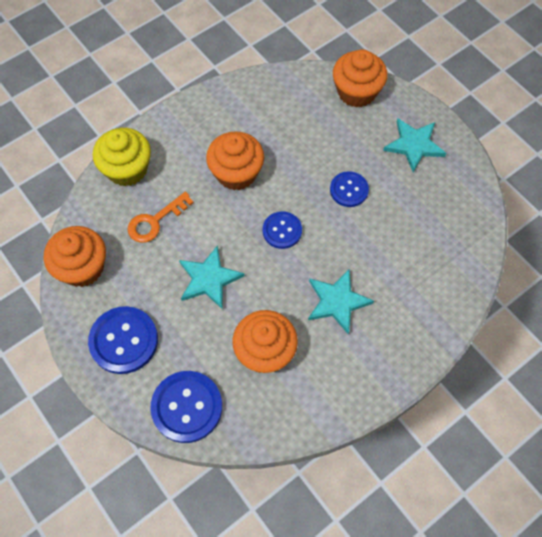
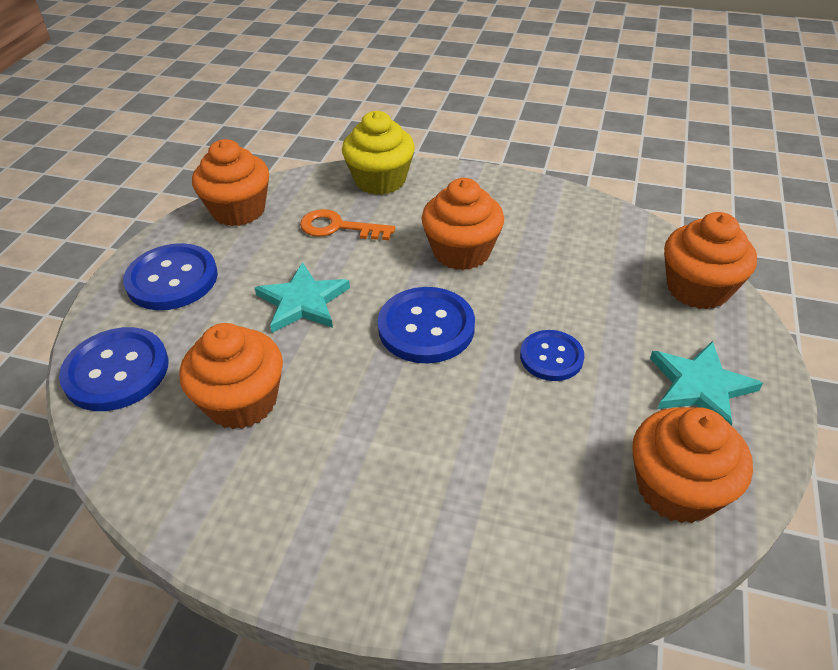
camera: 55 degrees right, 20 degrees down
blue button [263,211,302,249] -> blue button [378,287,475,363], size x1.61
turquoise star [308,269,374,335] -> none
none -> orange cupcake [632,407,753,523]

